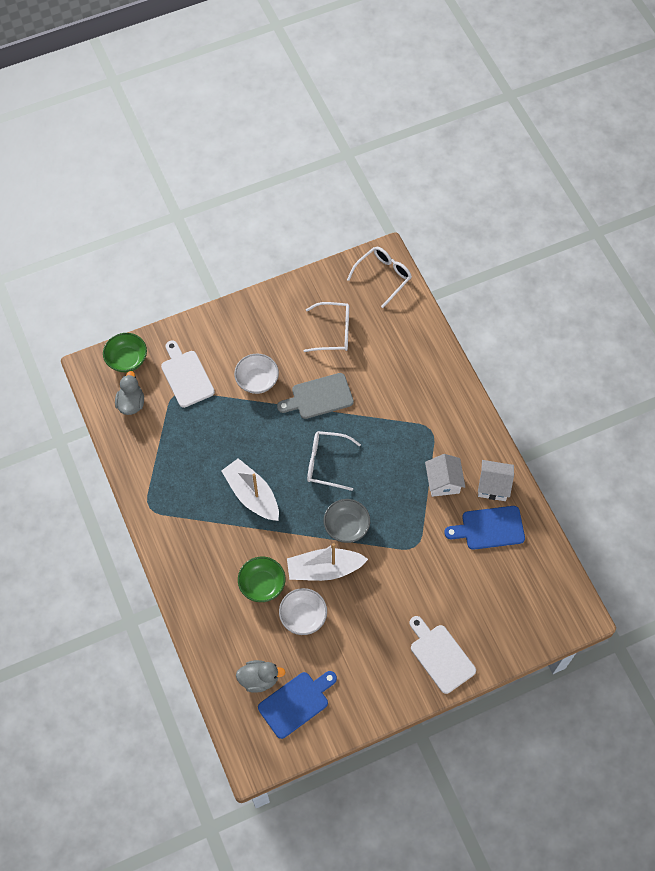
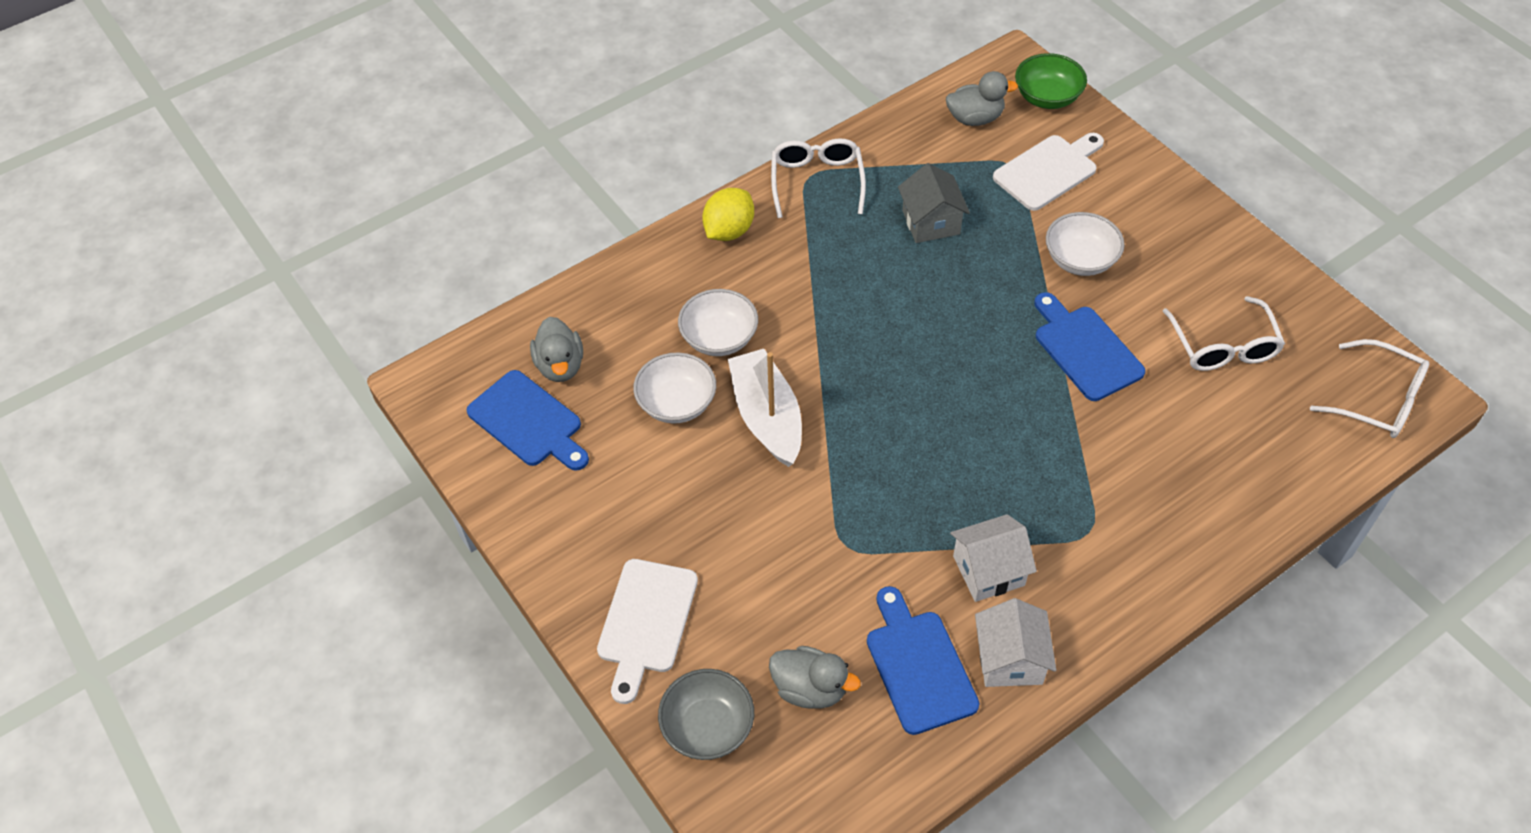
camera: 80 degrees right, 10 degrees down
white boat [221,458,279,521] -> none
green bowl [238,557,285,602] -> white bowl [678,289,758,356]
grey cutting board [277,373,354,419] -> blue cutting board [1034,292,1145,401]
white glasses [307,431,361,491] -> white glasses moved to [771,138,866,218]
grey bowl [324,499,370,543] -> grey bowl moved to [658,669,754,760]
white cutting board [410,616,476,694] -> white cutting board turned 150 degrees clockwise [597,559,698,704]
none -> yellow lemon [702,188,754,241]
none -> grey duck [769,646,861,709]
none -> grey house [898,163,970,243]

